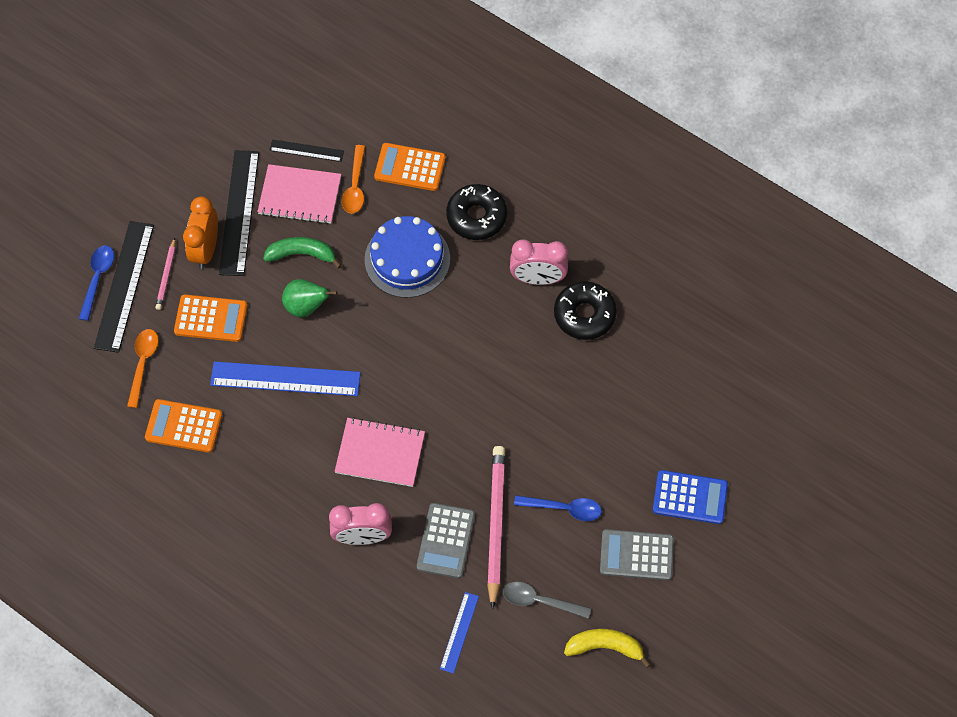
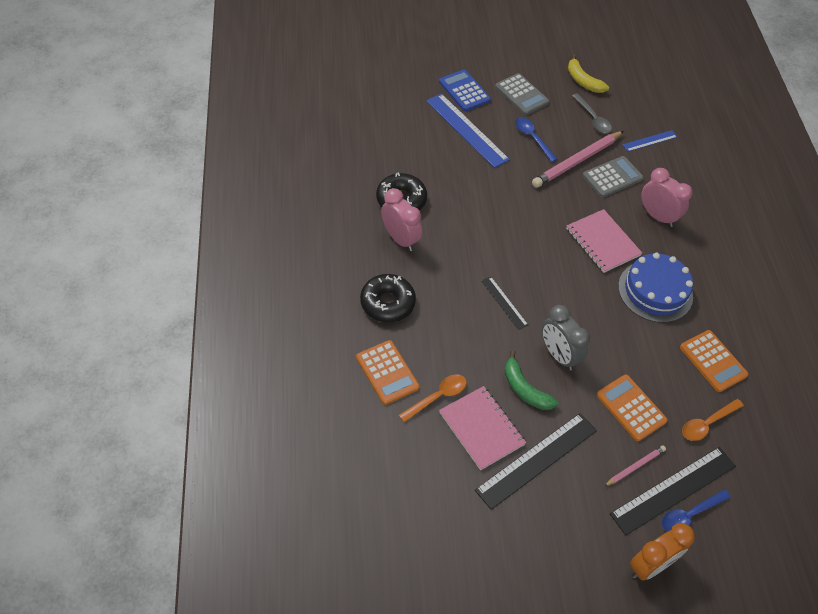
camera: 135 degrees left, 10 degrees down
orange clock [183,196,218,269] -> orange clock moved to [630,523,695,581]
blue ruler [210,361,361,396] -> blue ruler moved to [426,93,510,168]
black ruler [269,139,344,162] -> black ruler moved to [481,277,528,330]
green pear [282,279,338,317] -> grey clock [542,305,590,371]
blue cake [365,216,450,298] -> blue cake moved to [618,253,693,323]

